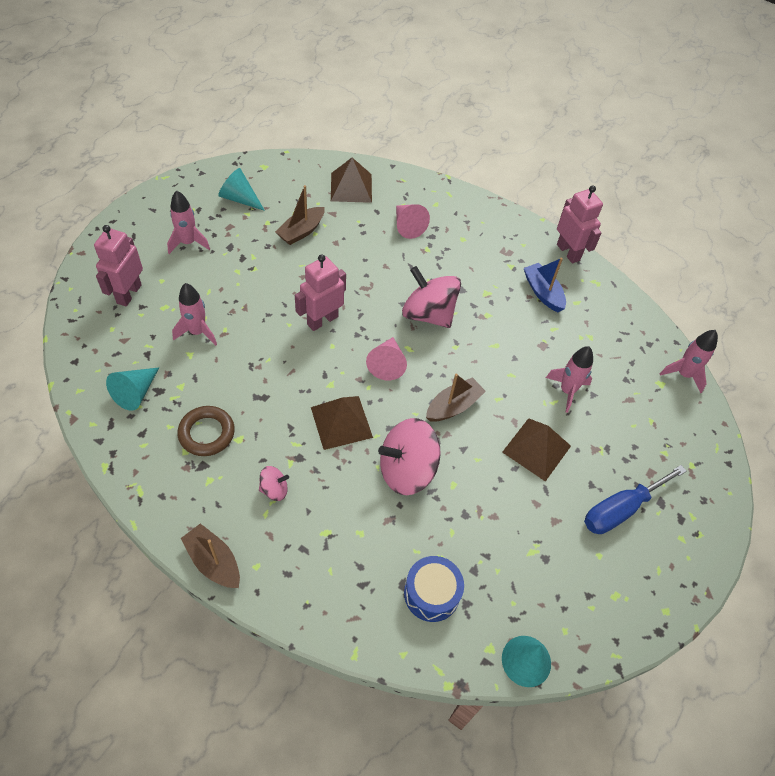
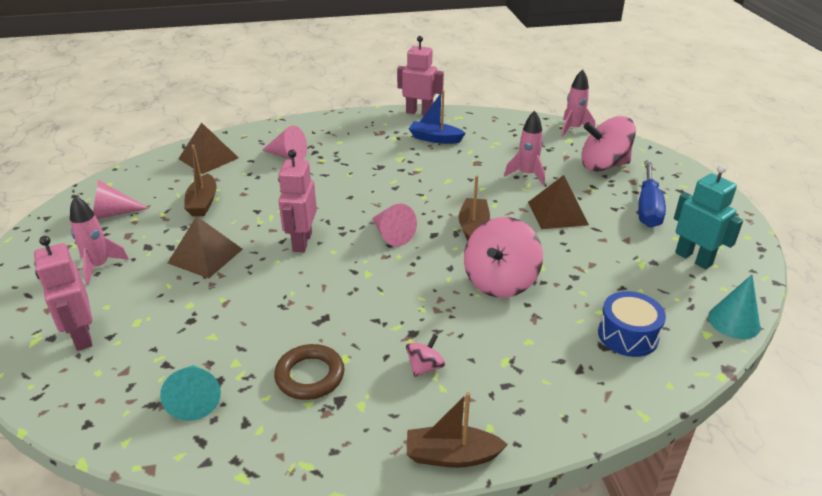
camera: 40 degrees left, 20 degrees down
pink rocket [172,283,217,346] -> none
turquoise cone [218,168,265,211] -> pink cone [93,180,149,219]
brown pyramid [311,396,373,450] -> brown pyramid moved to [168,216,243,278]
pink spinning top [402,266,461,328] -> pink spinning top moved to [581,116,636,171]
none -> turquoise robot [674,165,743,269]

